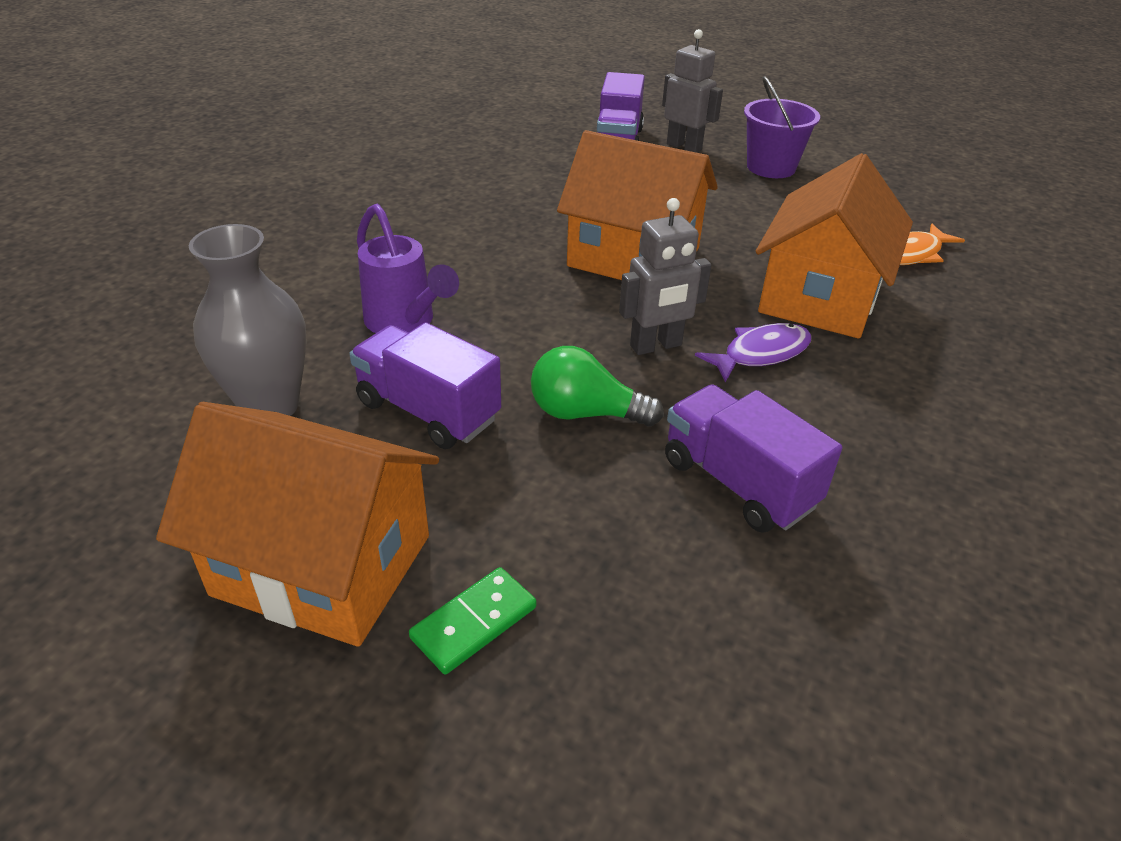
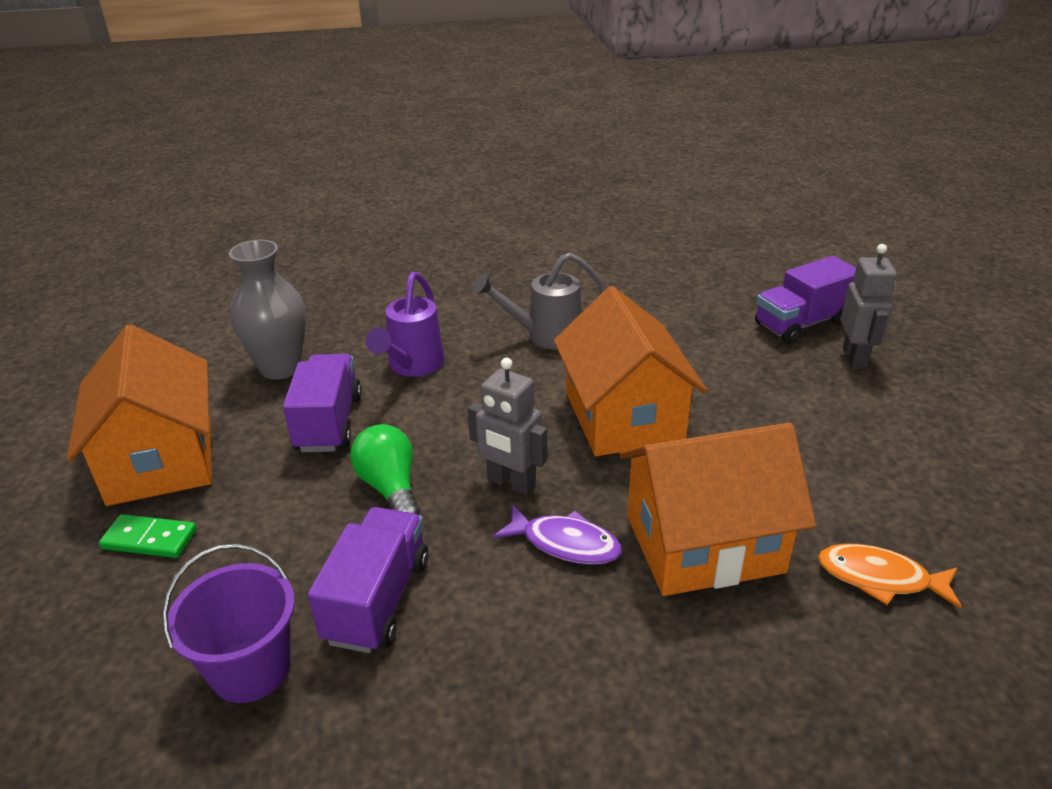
camera: 55 degrees right, 5 degrees down
purple bucket [744,76,820,178] -> purple bucket moved to [162,544,295,703]
none -> grey watering can [473,253,606,349]

